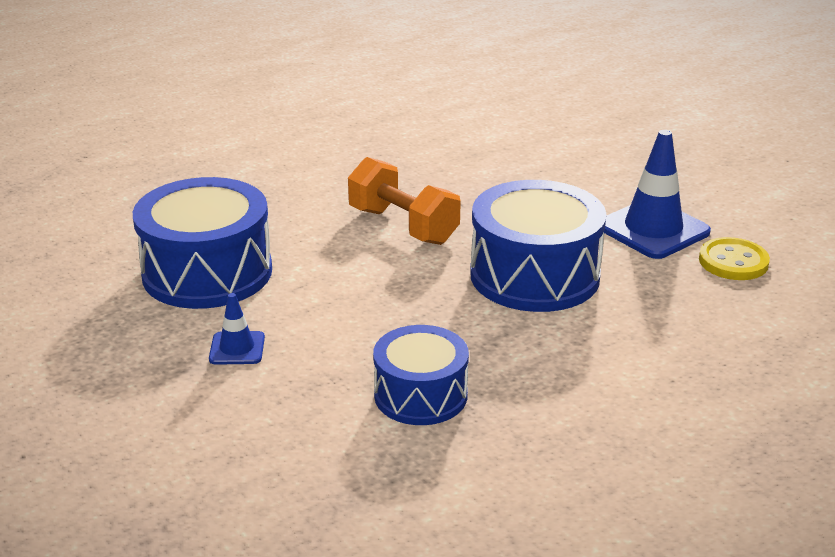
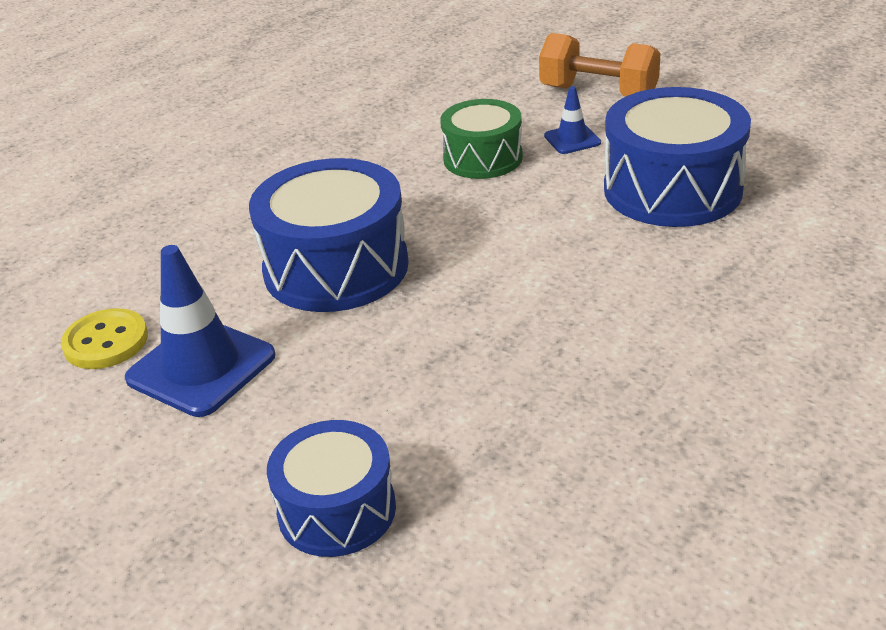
camera: 165 degrees right, 5 degrees up
orange dumbbell [348,157,461,245] -> orange dumbbell moved to [539,33,661,97]
blue drum [373,325,469,425] -> blue drum moved to [267,420,396,557]
none -> green drum [440,99,523,179]

